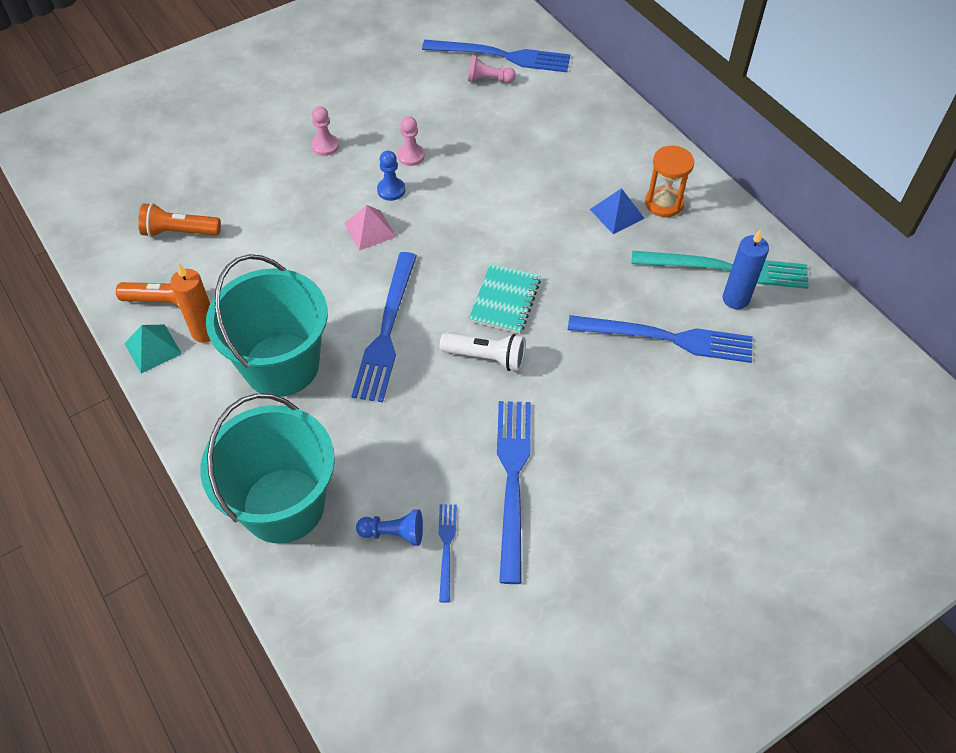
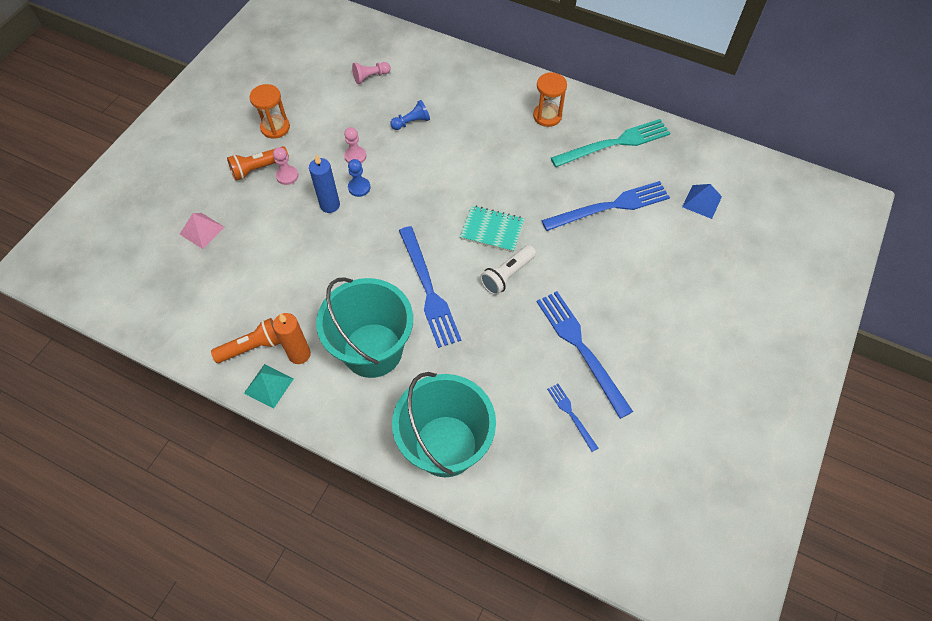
camera: 30 degrees left, 5 degrees up
orange flashlight [138,203,221,237] -> orange flashlight moved to [227,146,289,181]
pink pyramid [344,205,396,251] -> pink pyramid moved to [180,213,225,249]
blue pawn [356,509,423,546] -> blue pawn moved to [390,100,430,130]
blue fork [422,40,571,72] -> none
white flashlight [440,333,525,371] -> white flashlight turned 150 degrees clockwise [480,245,536,295]
turquoise notebook [469,264,541,334] -> turquoise notebook turned 60 degrees counterclockwise [460,205,524,252]
blue pyramid [590,188,645,234] -> blue pyramid moved to [682,184,722,219]
blue candle [723,229,769,309] -> blue candle moved to [309,154,340,213]
none -> orange hourglass [249,84,290,139]

